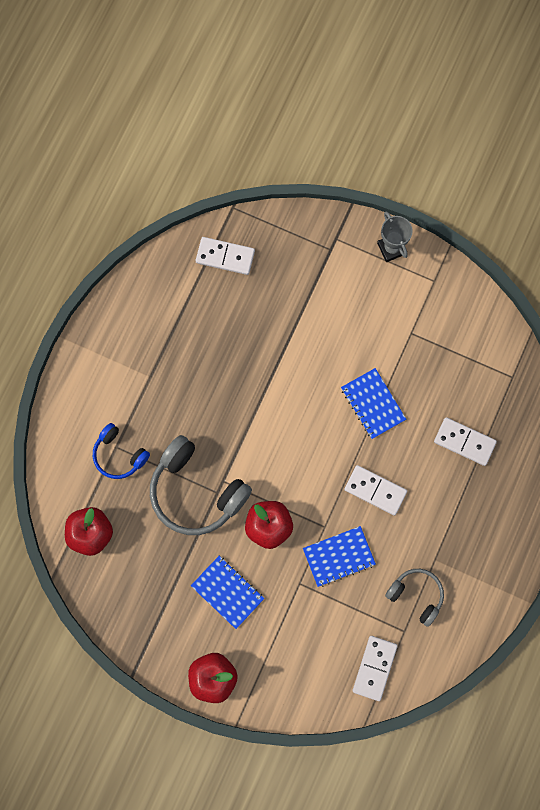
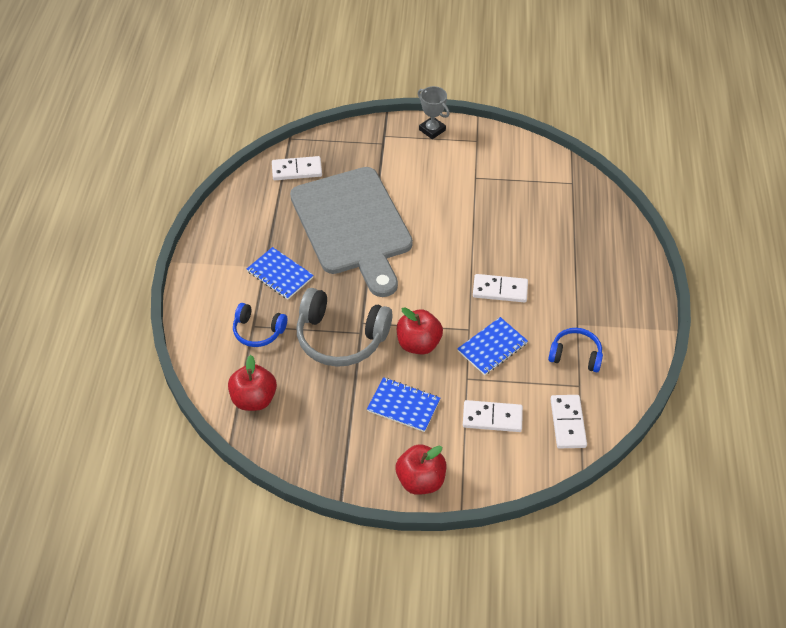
camera: 20 degrees left, 25 degrees down
blue notebook [341,368,406,439] -> blue notebook moved to [247,247,314,300]
grey headphones [385,569,444,627] -> blue headphones [548,328,603,373]
white domino [434,417,497,466] -> white domino moved to [463,400,523,432]
none -> grey cutting board [290,167,413,297]

